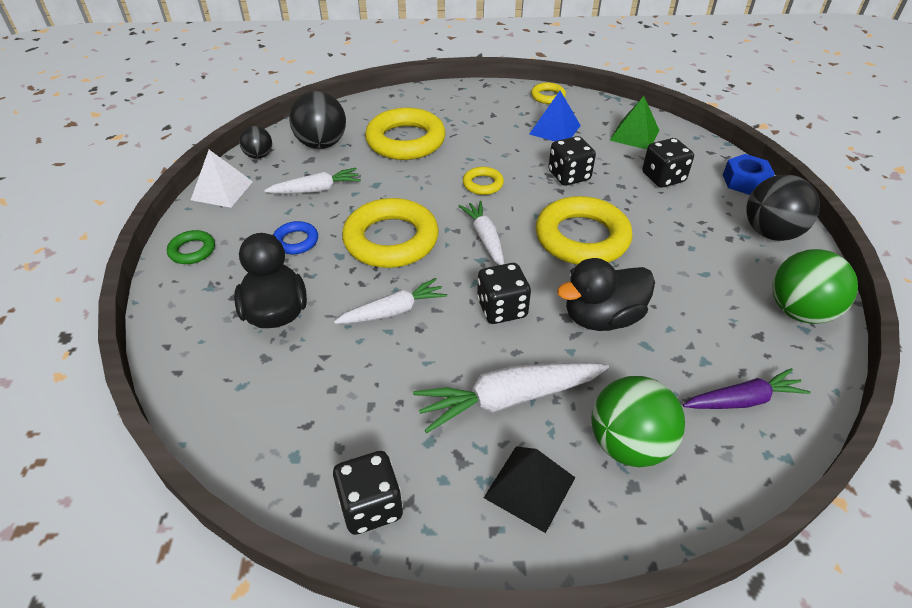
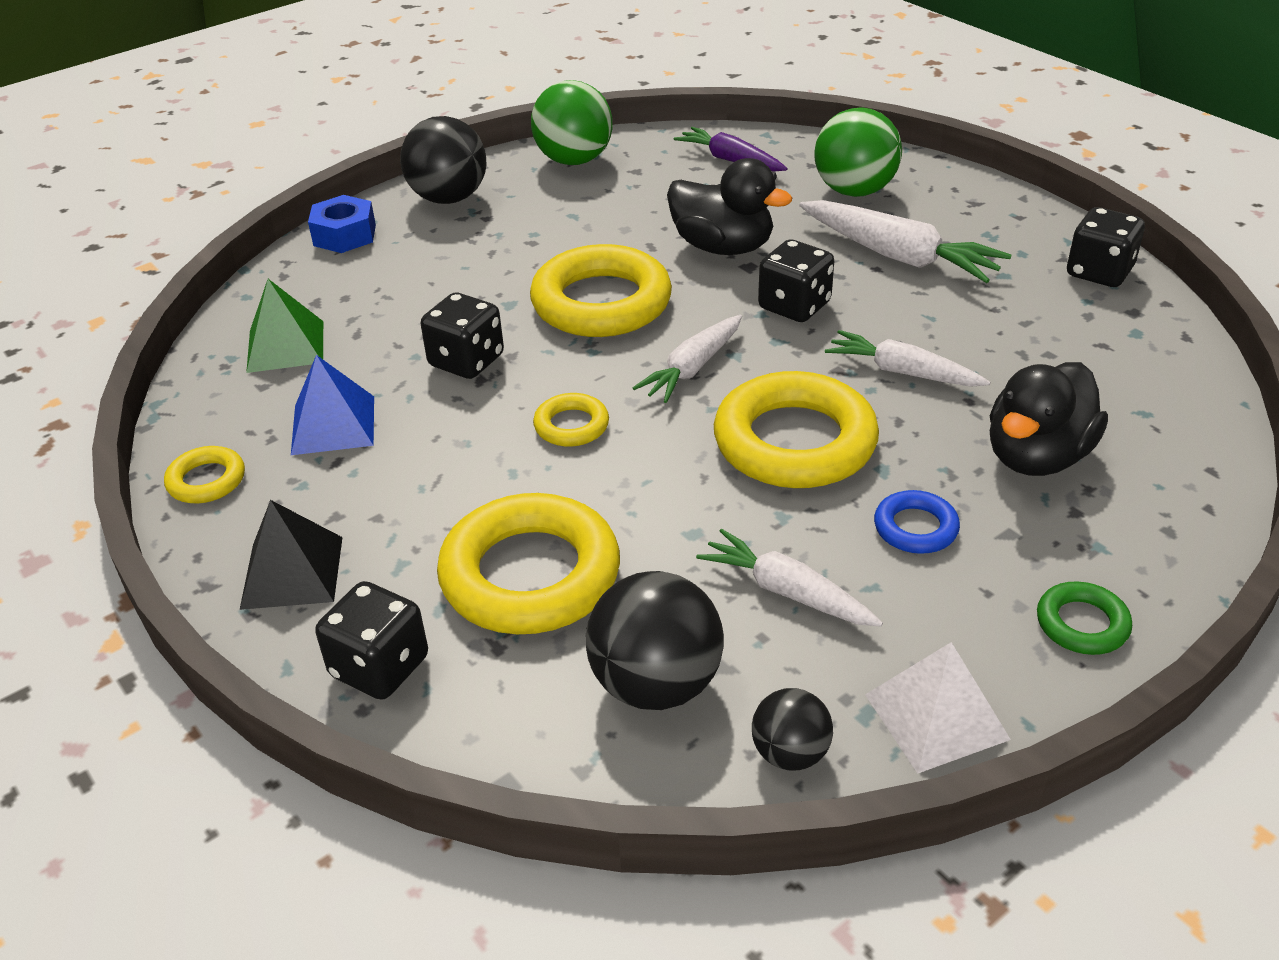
camera: 125 degrees left, 5 degrees down
black pyramid [484,446,575,533] -> black pyramid moved to [240,500,343,610]
black dice [642,138,694,188] -> black dice moved to [315,581,428,700]

